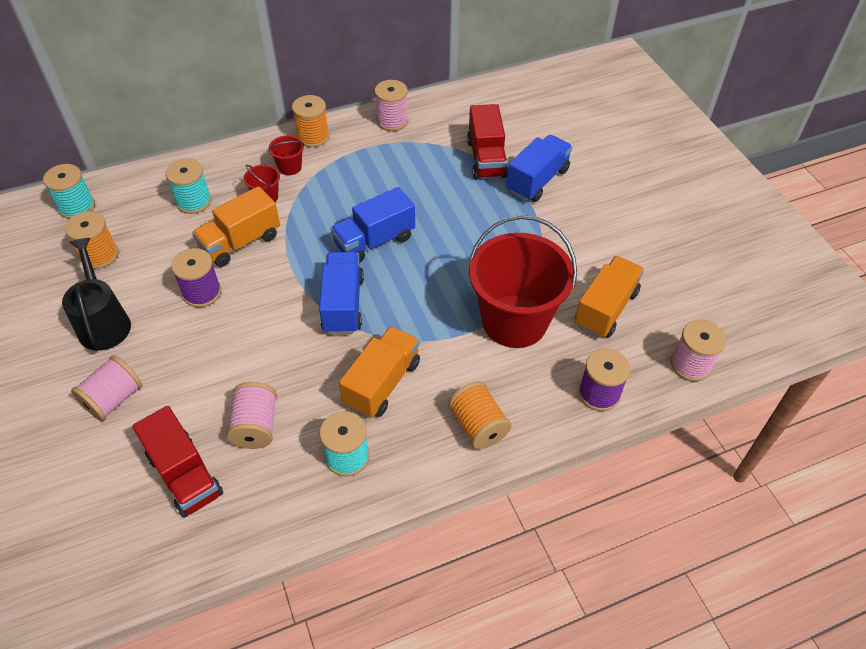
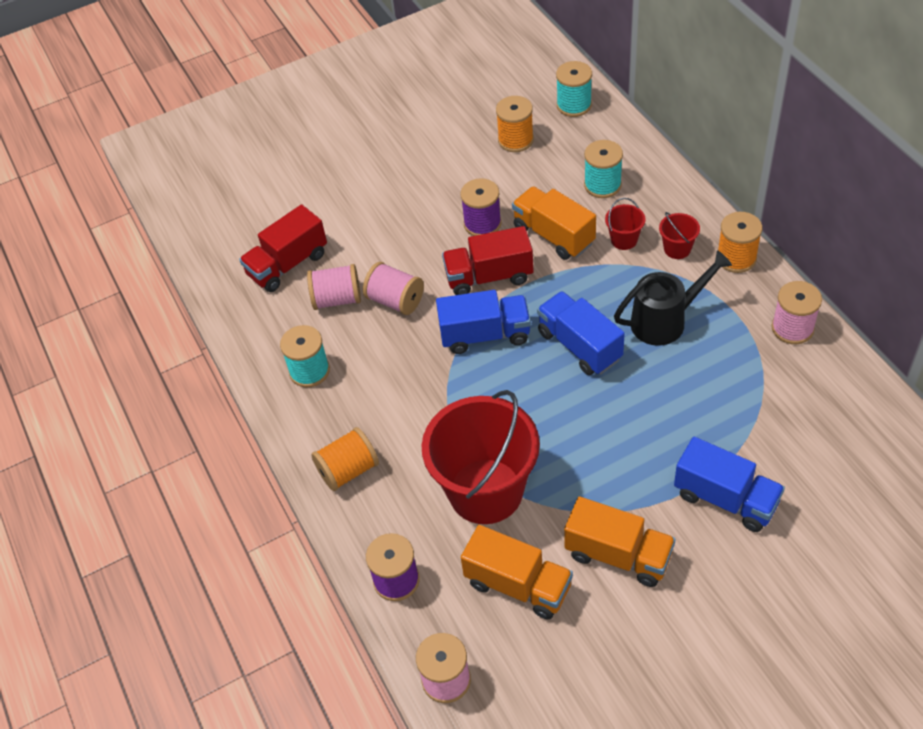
camera: 90 degrees right, 0 degrees up
black watering can [62,238,131,351] -> black watering can moved to [614,250,732,346]
pink spool [71,355,143,421] -> pink spool moved to [363,262,424,315]
orange truck [339,326,420,418] -> orange truck moved to [564,497,676,587]
red truck [467,104,508,179] -> red truck moved to [442,226,534,295]

